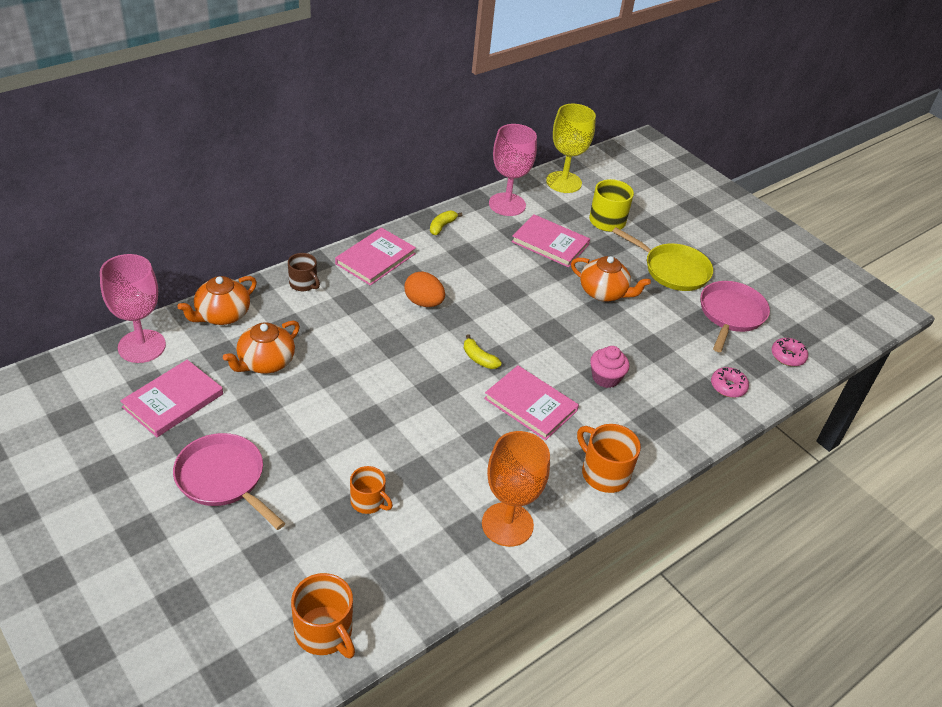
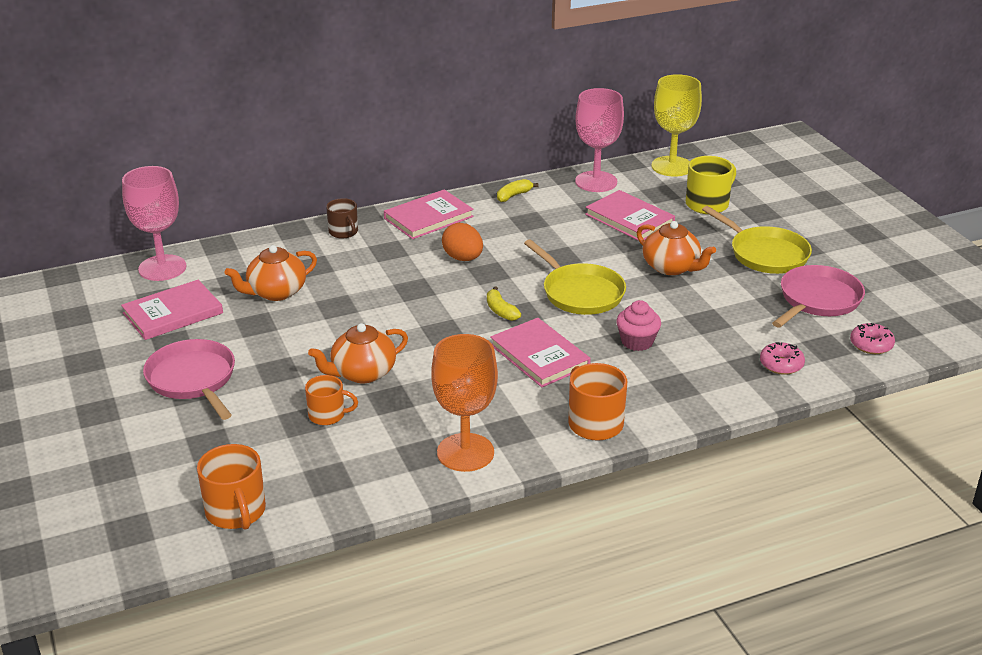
camera: 20 degrees right, 10 degrees down
orange teapot [177,276,257,325] -> orange teapot moved to [308,323,408,383]
orange mug [350,466,393,514] -> orange mug turned 45 degrees counterclockwise [305,375,358,425]
none -> yellow pan [524,239,626,315]

